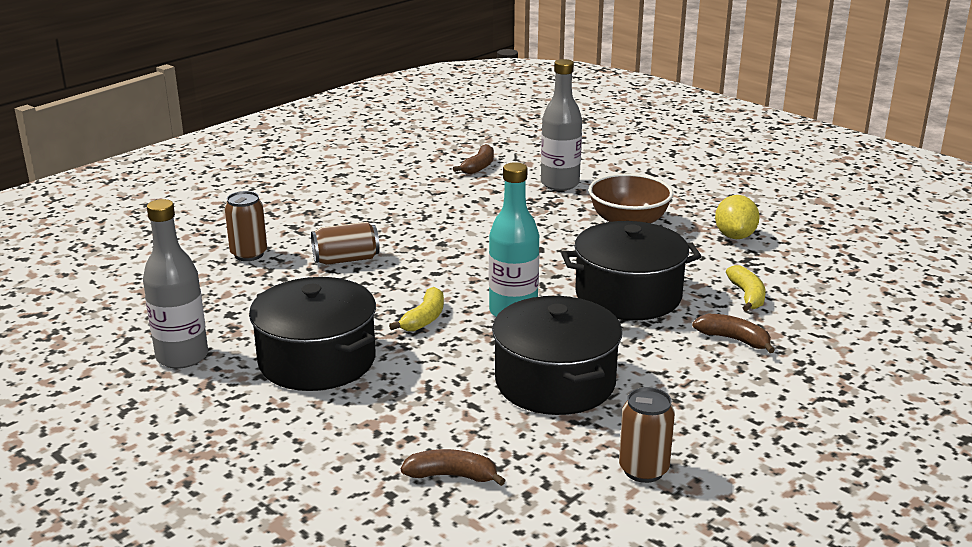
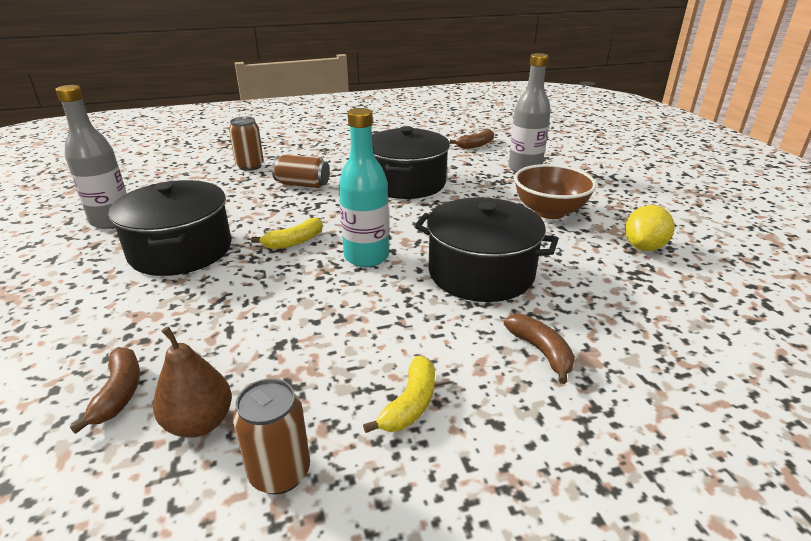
camera: 30 degrees right, 5 degrees up
brown banana [401,449,506,486] -> brown banana turned 45 degrees clockwise [70,347,140,434]
black pot [492,296,622,415] -> black pot moved to [372,126,450,199]
yellow banana [726,265,766,311] -> yellow banana moved to [363,356,435,433]
none -> brown pear [153,326,232,438]

